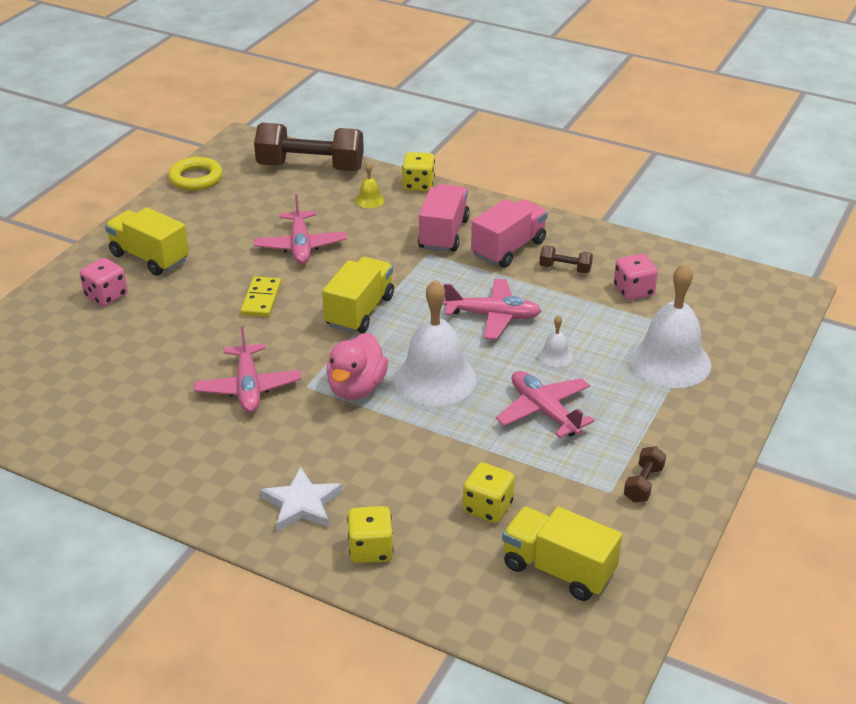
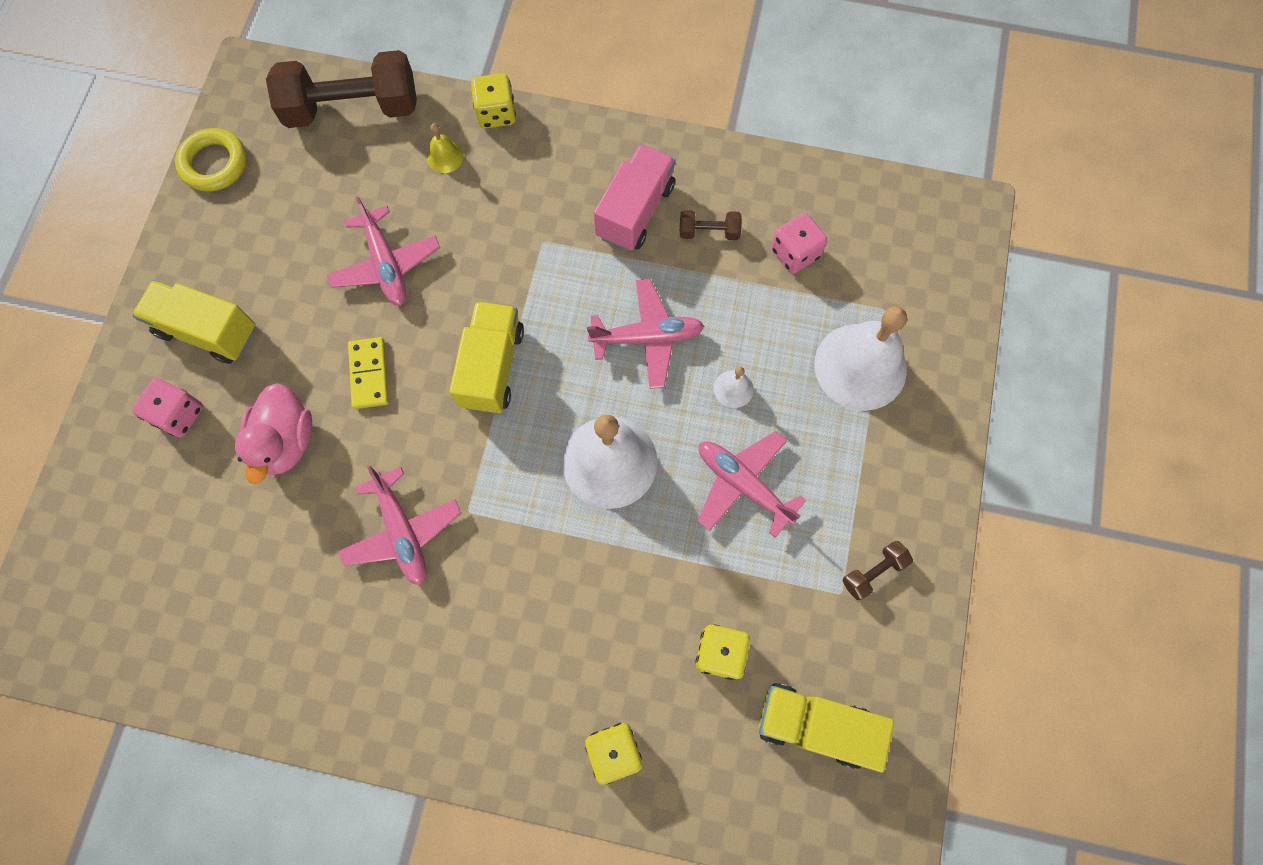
camera: 15 degrees left, 35 degrees up
white star [260,466,342,531] -> none
pink duck [326,333,388,400] -> pink duck moved to [235,383,312,484]
pink truck [418,184,470,252] -> none
brown dumbbell [624,446,666,502] -> brown dumbbell turned 45 degrees clockwise [843,541,913,600]

